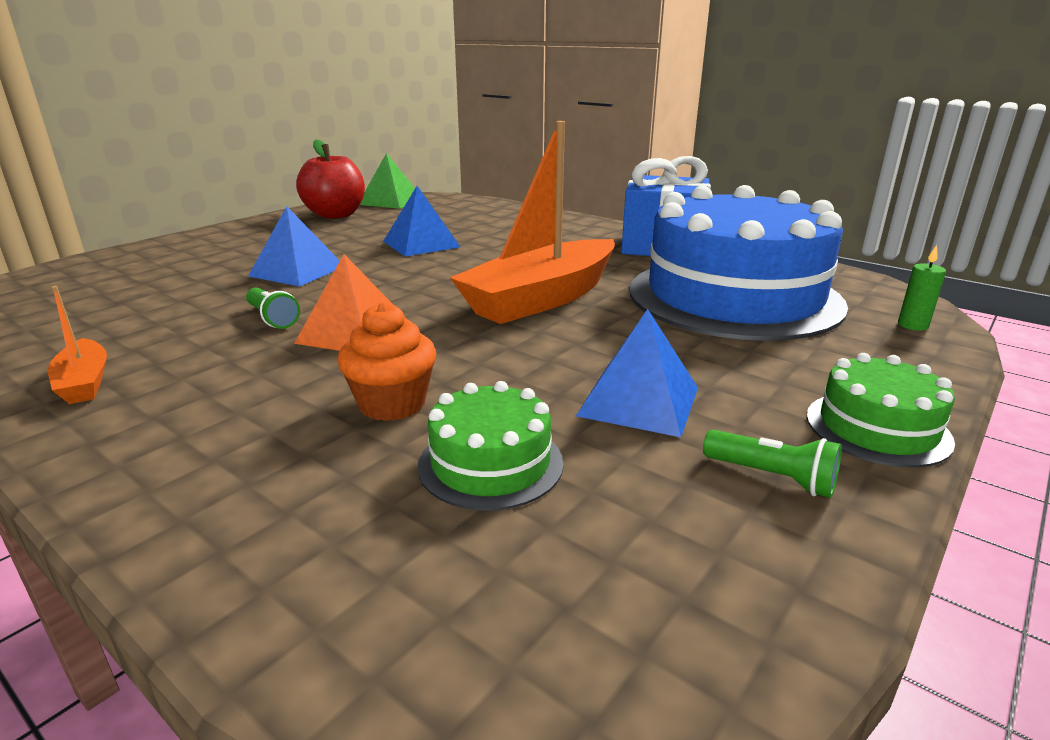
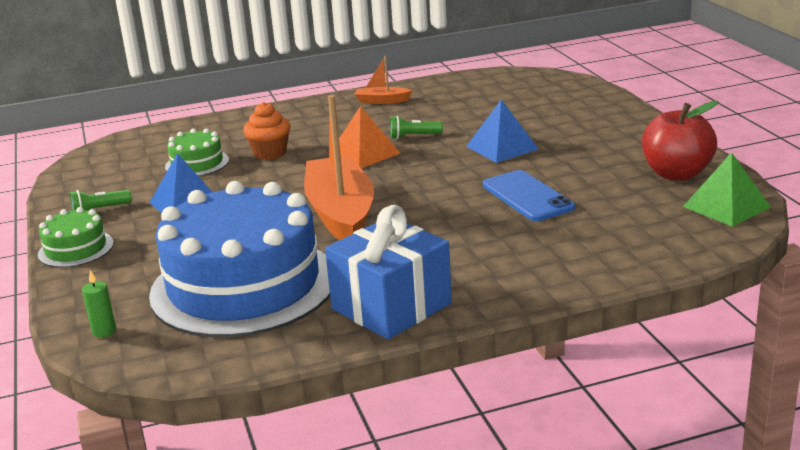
camera: 125 degrees right, 0 degrees up
blue pyramid [383,186,460,257] -> blue phone [483,170,575,221]

